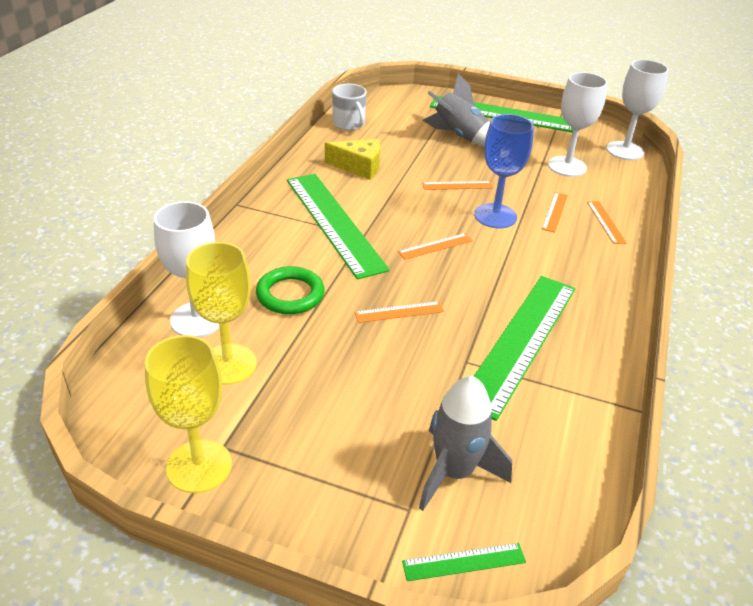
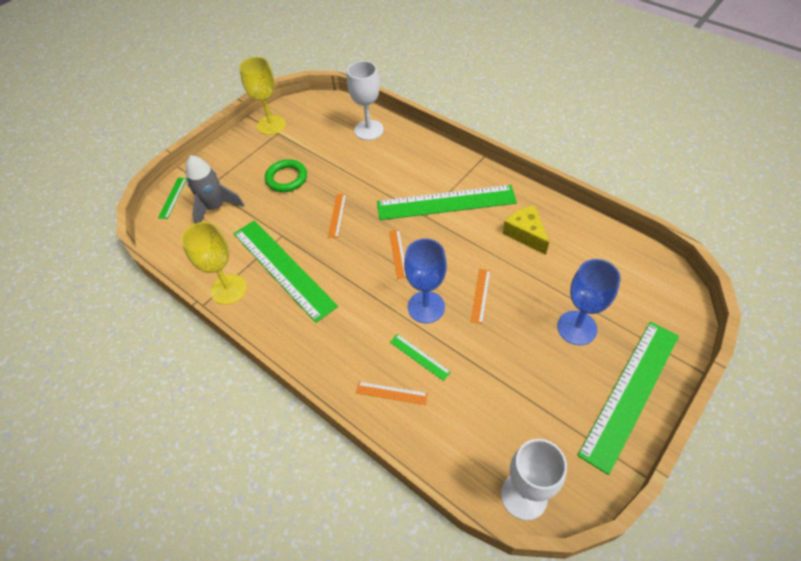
camera: 115 degrees right, 15 degrees up
yellow goblet [186,242,257,385] -> yellow goblet moved to [181,222,247,305]
green ring [256,266,324,314] -> green ring moved to [265,159,307,192]
yellow cheese [325,139,380,180] -> yellow cheese turned 120 degrees clockwise [503,205,549,255]
white mug [332,84,367,130] -> none
grey rocket [423,73,490,147] -> blue goblet [557,259,621,345]
orange ruler [542,192,568,233] -> green ruler [390,334,451,381]
white goblet [548,72,608,177] -> none

